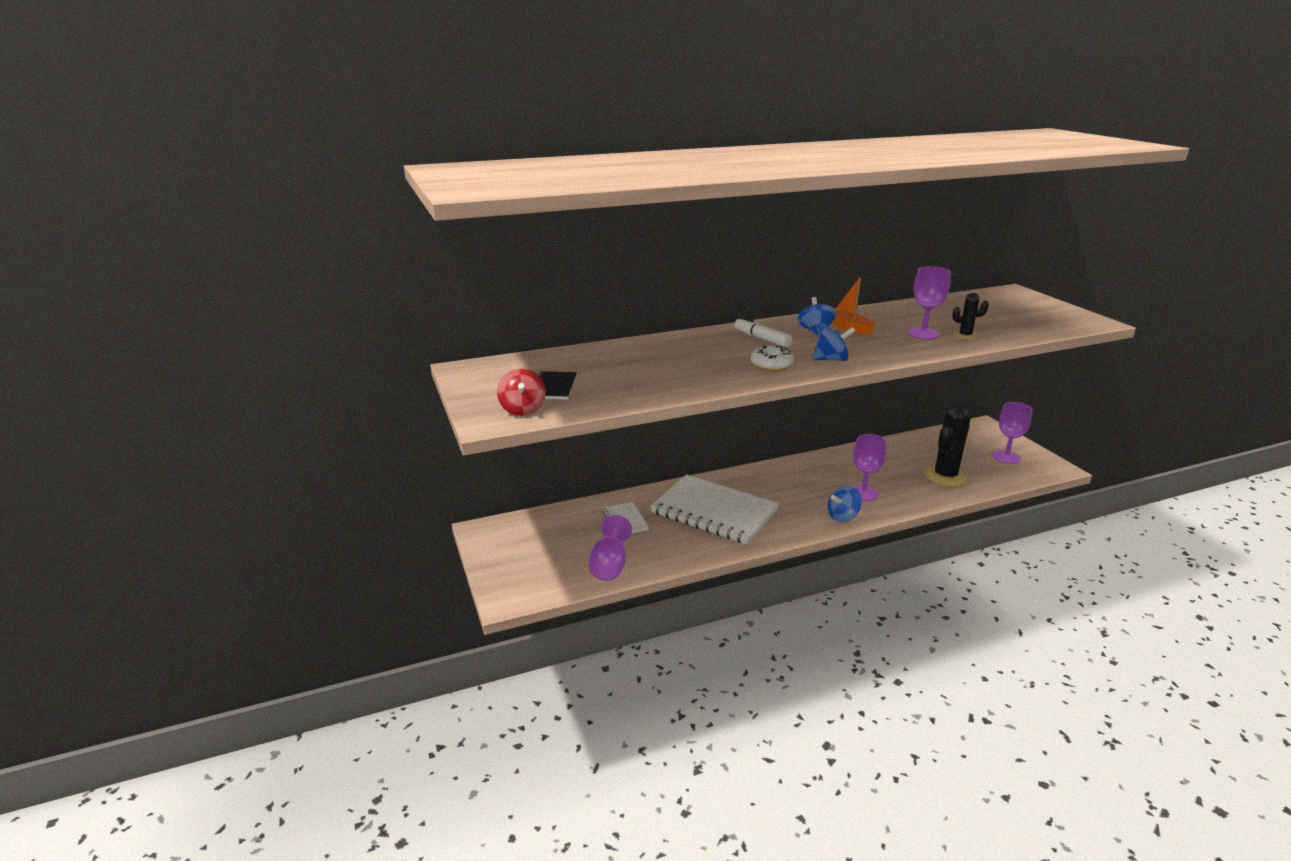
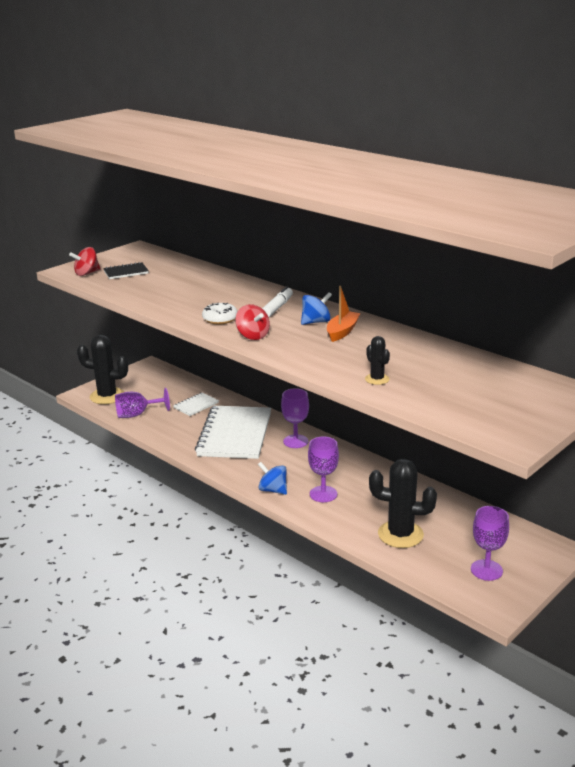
camera: 65 degrees right, 0 degrees up
blue spinning top [813,326,855,361] -> red spinning top [235,304,270,340]
purple goblet [908,266,951,339] -> purple goblet moved to [281,388,309,448]
none -> black cactus [77,335,128,404]

